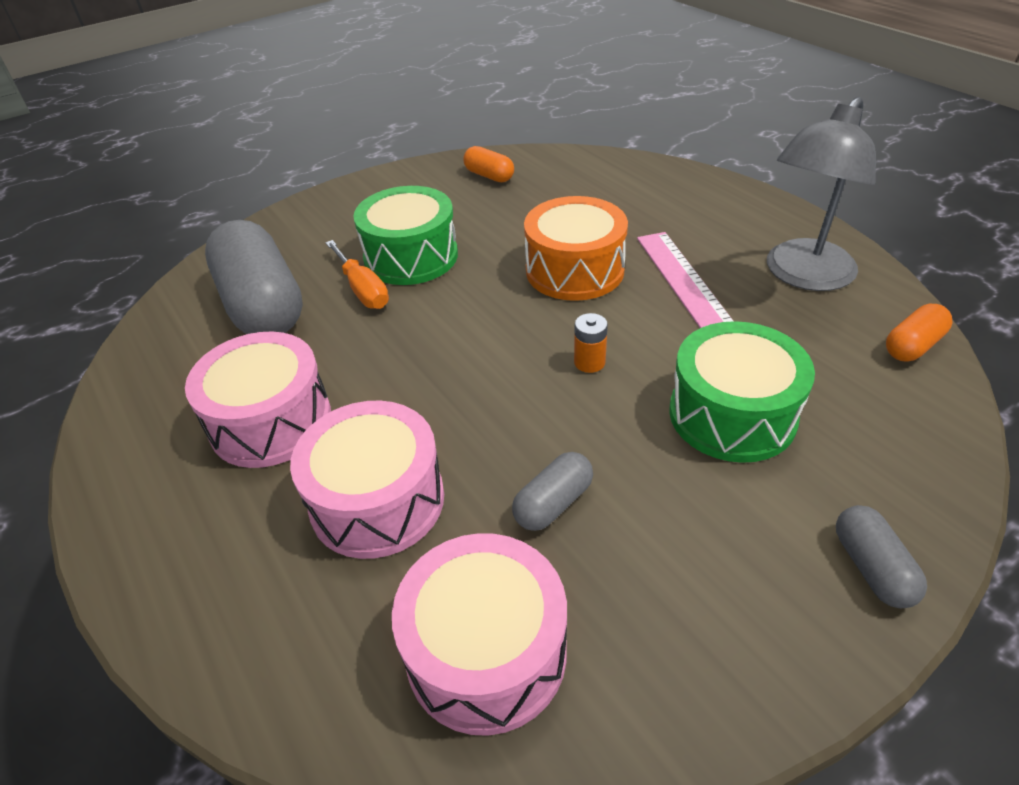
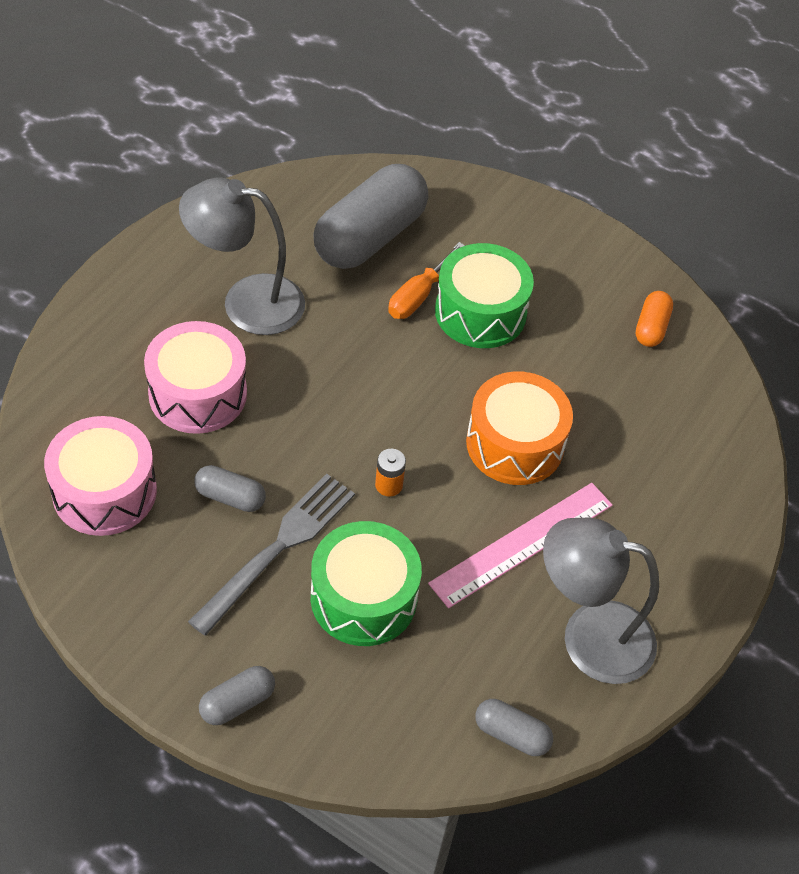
camera: 60 degrees right, 10 degrees up
pink drum [185,332,331,468] -> grey lamp [179,178,305,335]
orange capsule [886,304,953,361] -> grey capsule [475,699,553,756]
none -> grey fork [188,474,355,636]

